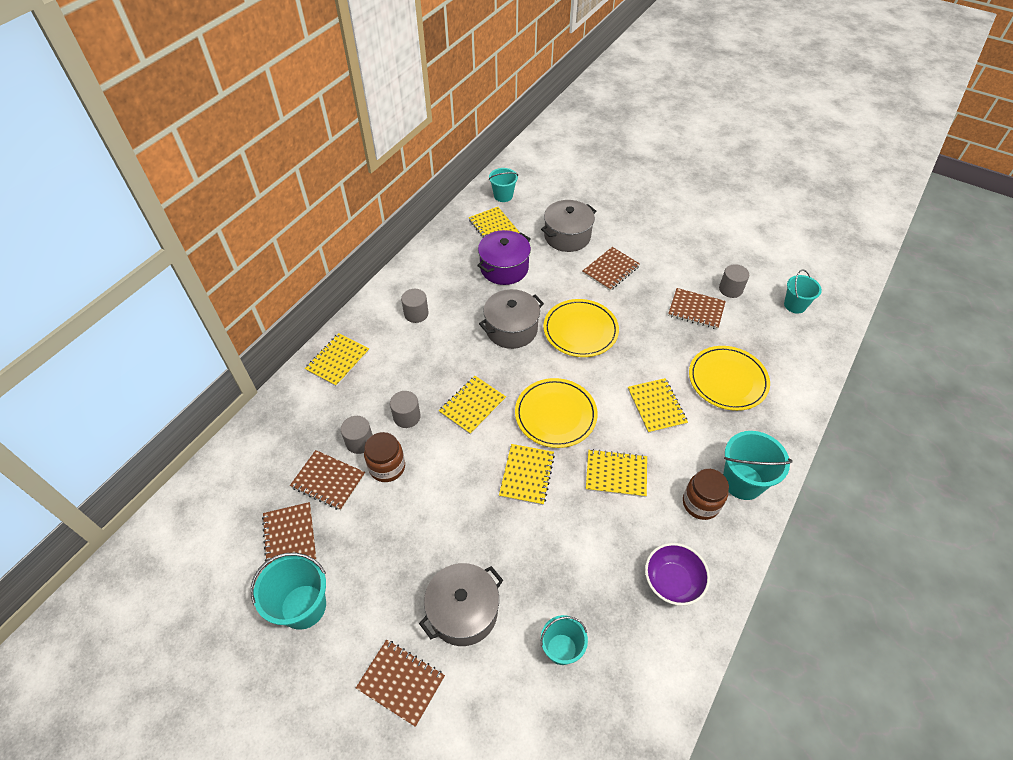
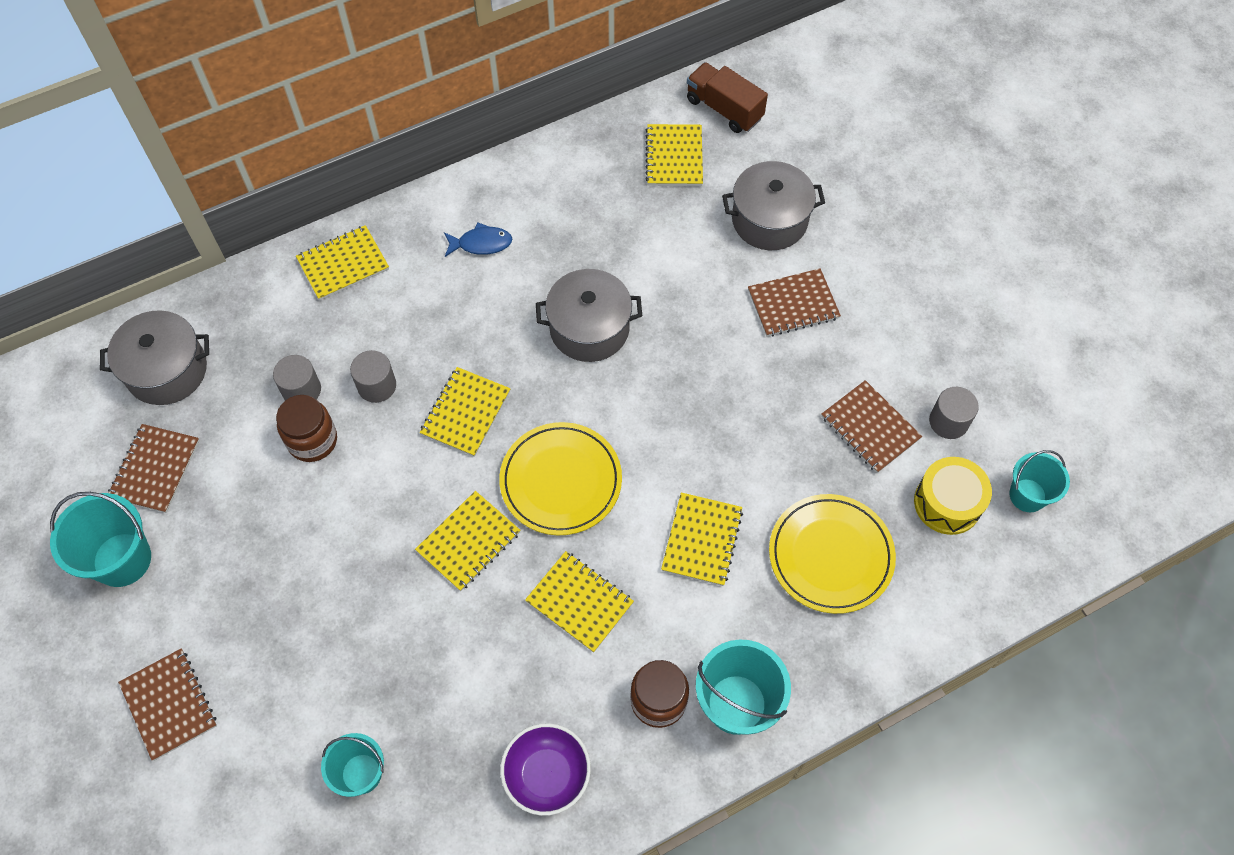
camera: 30 degrees right, 10 degrees up
brown notebook [290,450,365,510] -> none
grey cylinder [401,289,429,323] -> blue fish [444,222,513,257]
grey pot [419,563,503,646] -> grey pot moved to [100,310,209,405]
yellow notebook [439,376,506,435] -> yellow notebook turned 45 degrees counterclockwise [419,367,511,457]
purple pot [477,230,531,285] -> none
turquoise bucket [489,168,518,202] -> brown truck [687,62,768,133]
yellow plate [543,299,619,357] -> none
none -> yellow drum [914,457,992,535]

